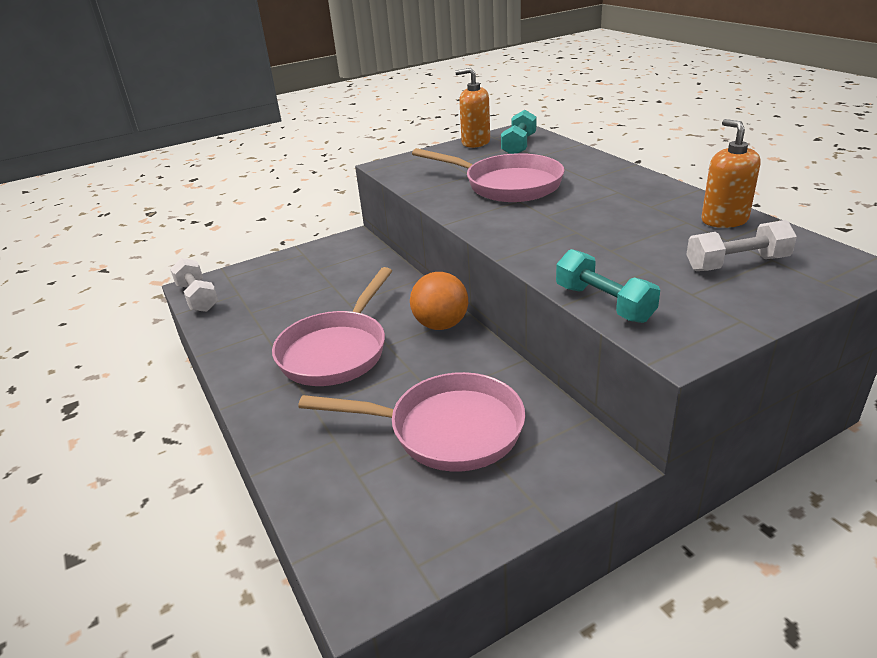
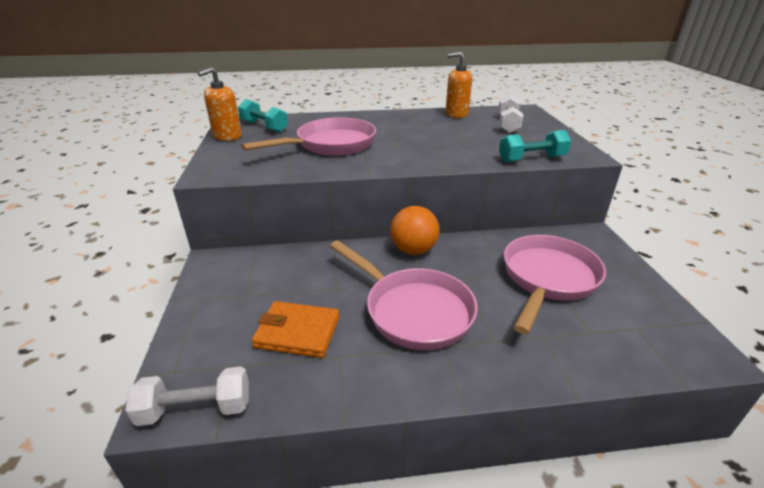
camera: 70 degrees left, 0 degrees up
none -> orange wallet [251,301,339,358]

